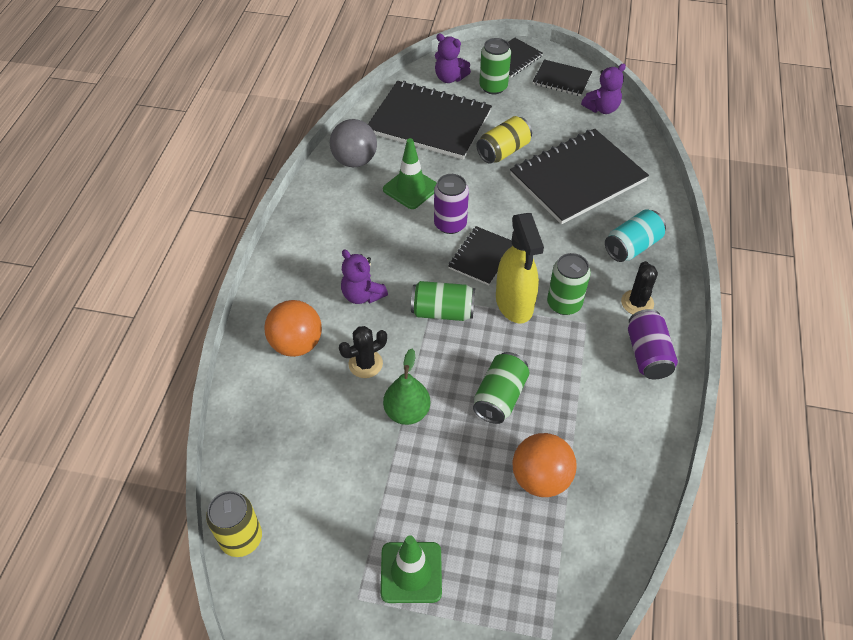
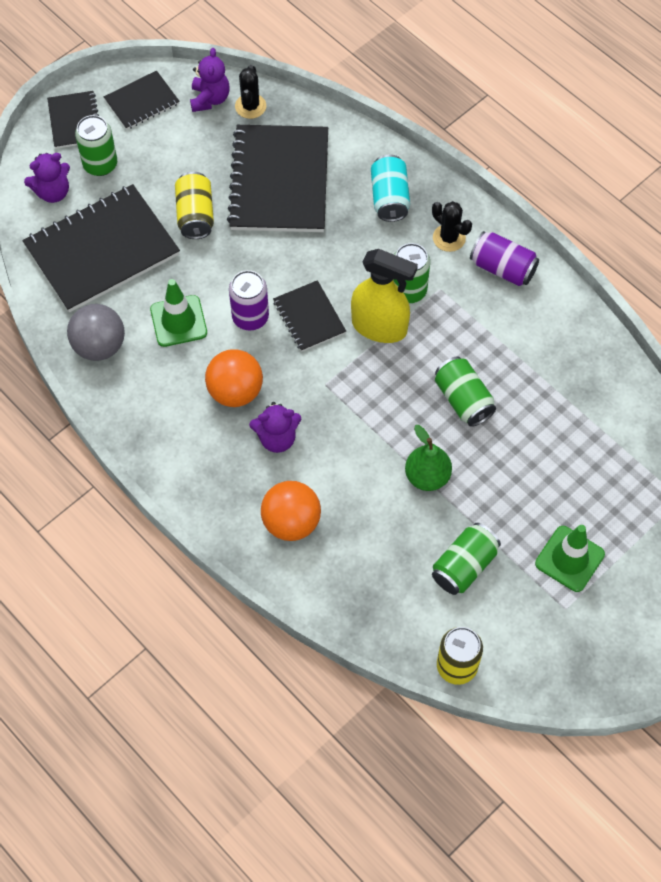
camera: 55 degrees left, 10 degrees up
black cactus [339,326,387,378] -> black cactus moved to [235,65,266,119]
green can [411,281,475,321] -> green can moved to [432,523,501,595]
orange ball [512,433,576,497] -> orange ball moved to [205,349,263,407]

